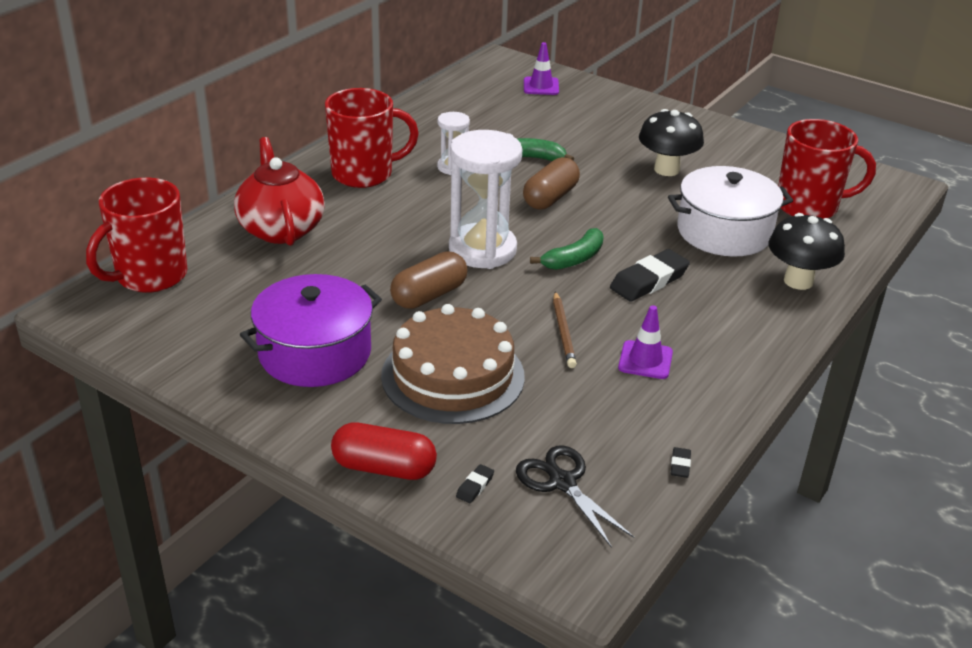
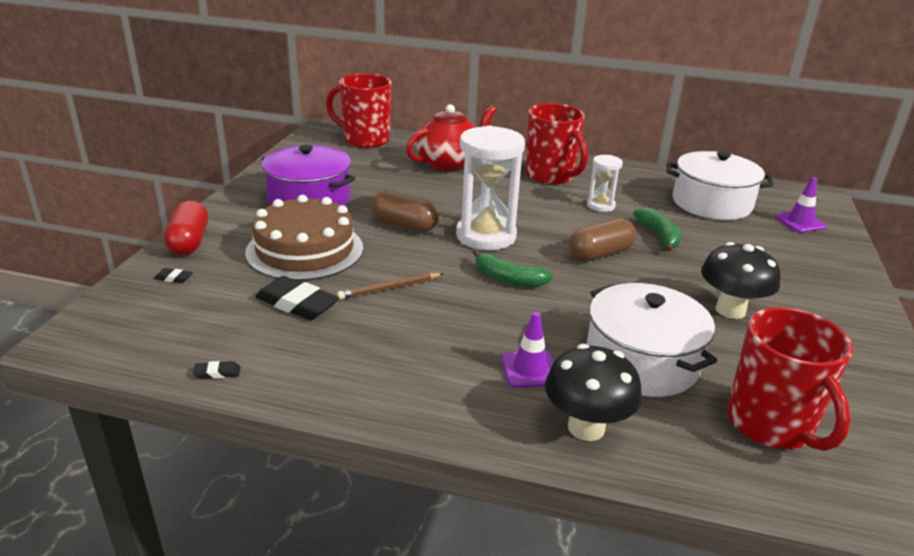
camera: 70 degrees right, 5 degrees down
black scissors [516,445,634,548] -> none
brown capsule [523,157,580,209] -> brown capsule turned 45 degrees counterclockwise [569,218,636,262]
black eraser [610,249,690,302] -> black eraser moved to [255,276,339,320]
purple traffic cone [618,305,673,379] -> purple traffic cone moved to [501,312,554,388]
none -> white pot [667,151,774,220]

